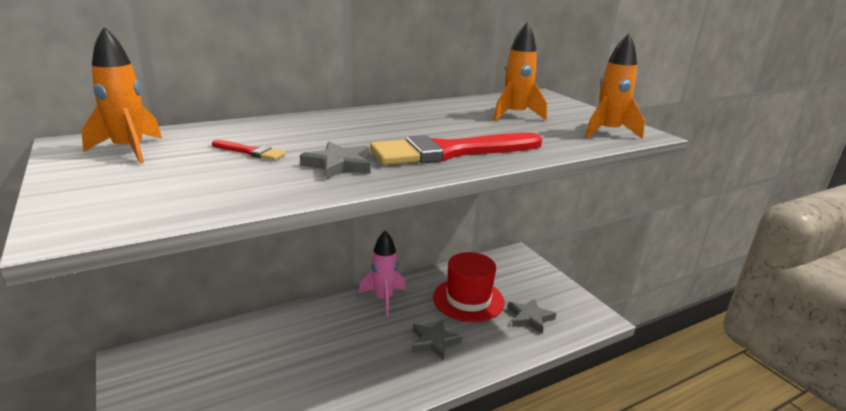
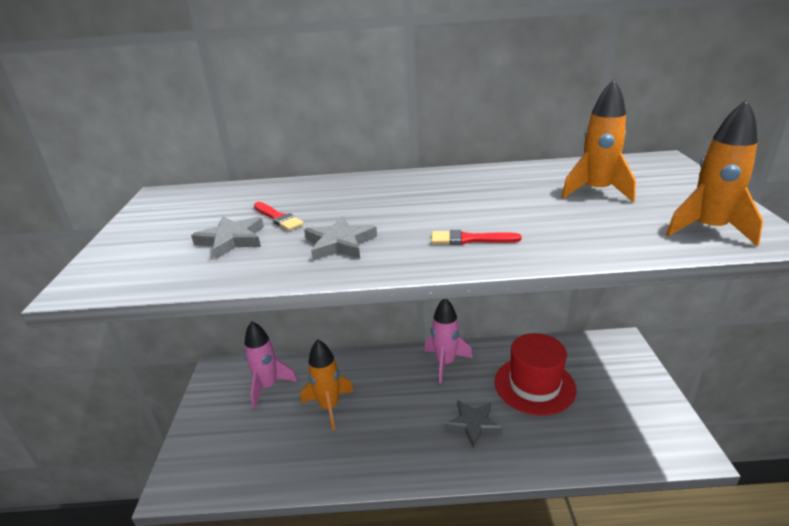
camera: 30 degrees right, 5 degrees up
orange rocket [81,27,162,164] -> orange rocket moved to [301,339,354,431]
red brush [370,133,543,165] -> red brush [431,230,522,245], size x0.43
grey star [508,298,557,334] -> grey star moved to [191,216,264,259]
none -> pink rocket [244,321,297,408]

